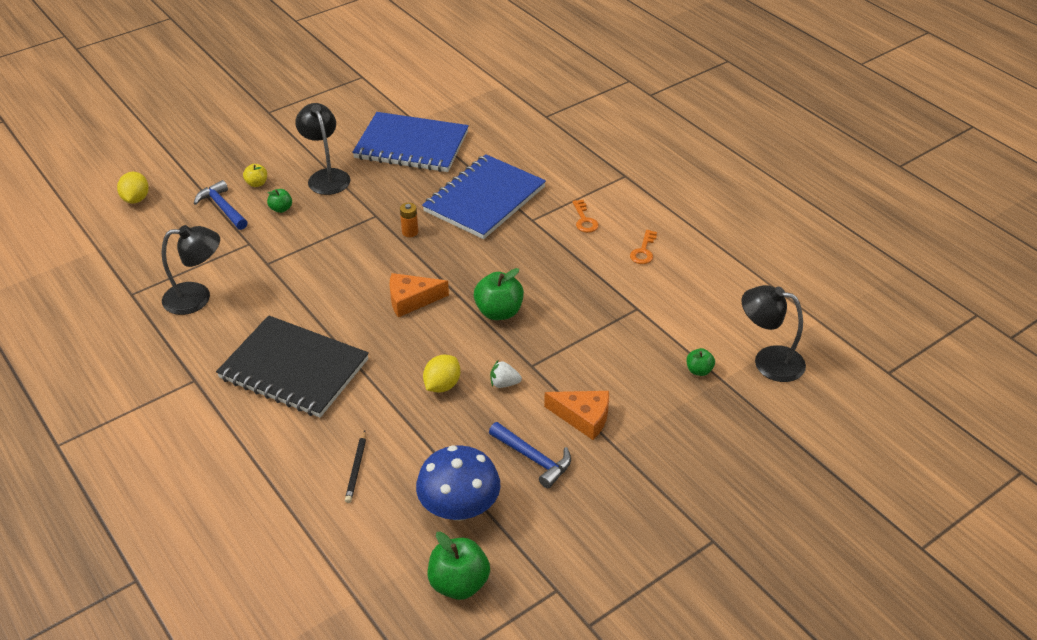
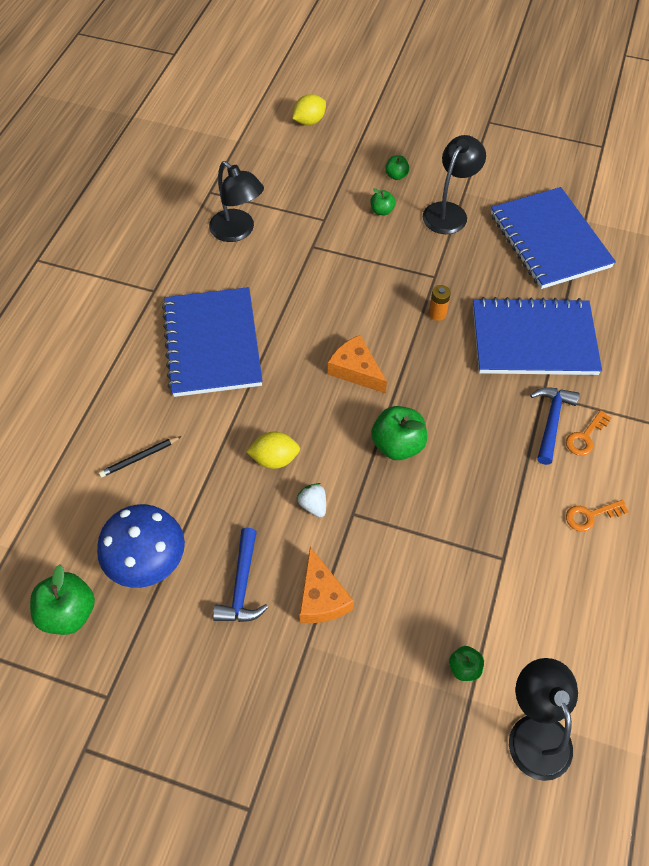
camera: 55 degrees right, 15 degrees up
blue hammer [194,180,248,230] -> blue hammer moved to [530,387,580,465]
black notebook [216,315,369,418] -> blue notebook [162,287,262,397]
yellow apple [243,164,267,187] -> green apple [385,155,410,180]

